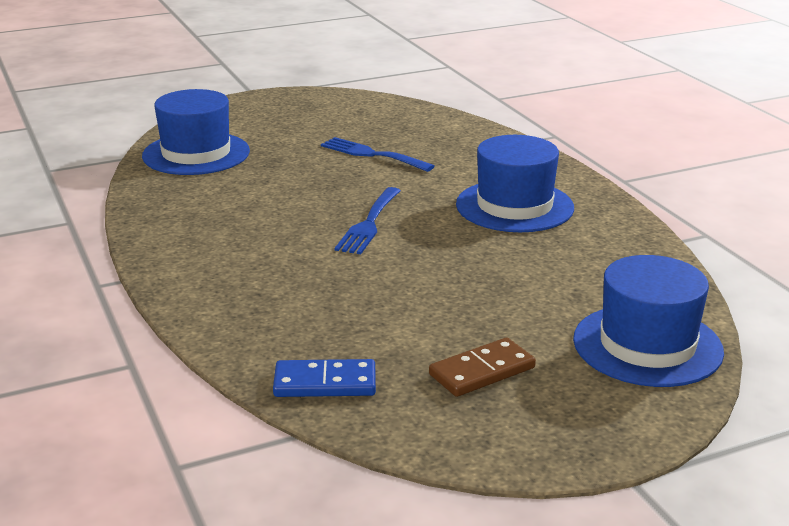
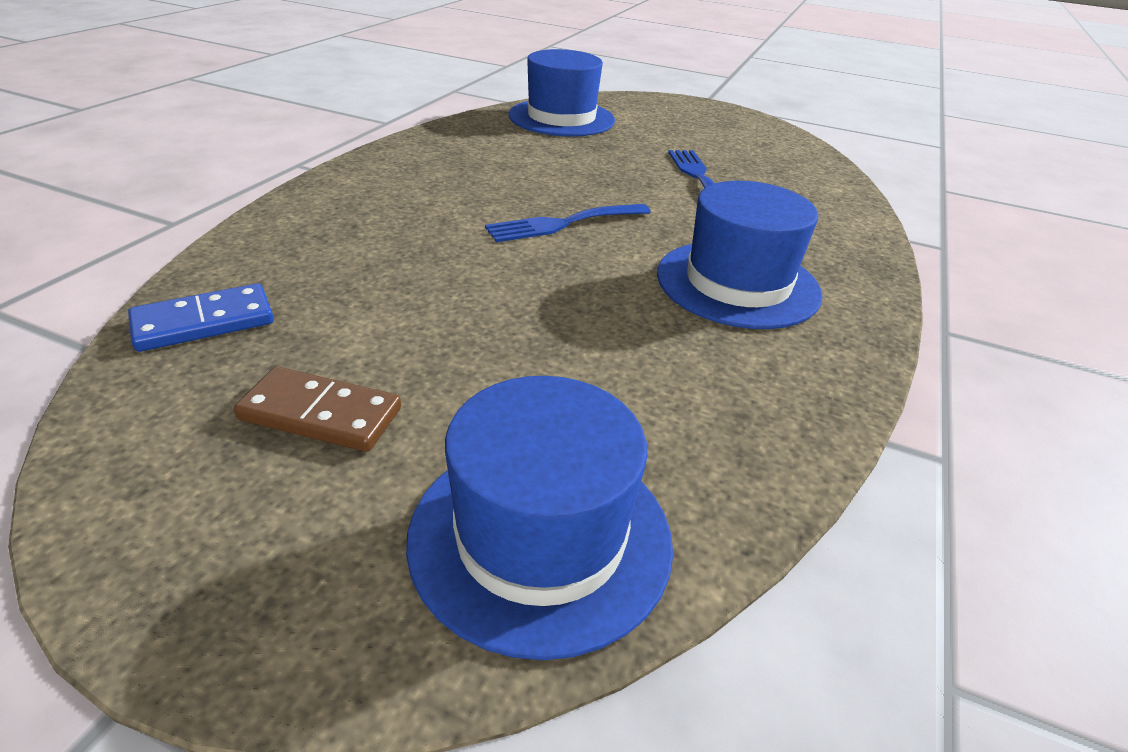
camera: 45 degrees right, 10 degrees up
blue domino [273,359,376,397] -> blue domino turned 75 degrees counterclockwise [128,283,274,352]

